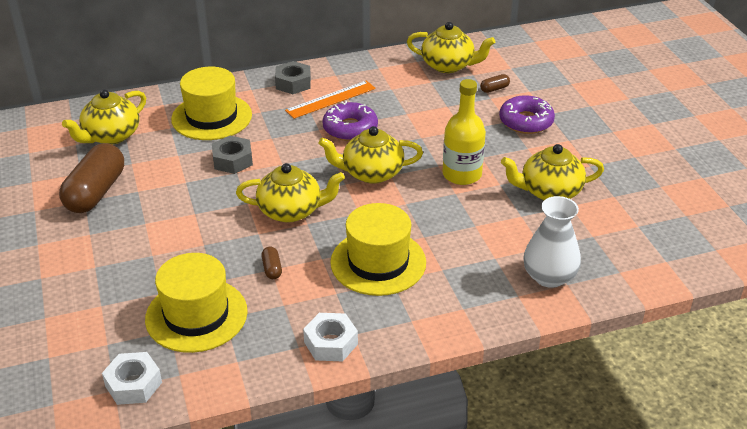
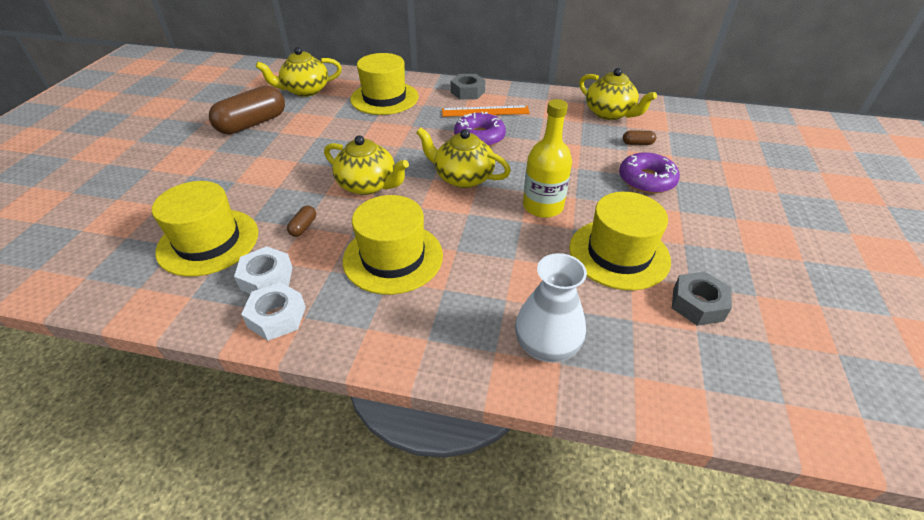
camera: 30 degrees right, 5 degrees up
white nut [102,352,162,405] -> white nut moved to [234,246,293,294]
grey nut [212,136,253,174] -> grey nut moved to [672,272,732,326]
yellow teapot [501,144,604,200] -> yellow hat [569,192,671,290]

